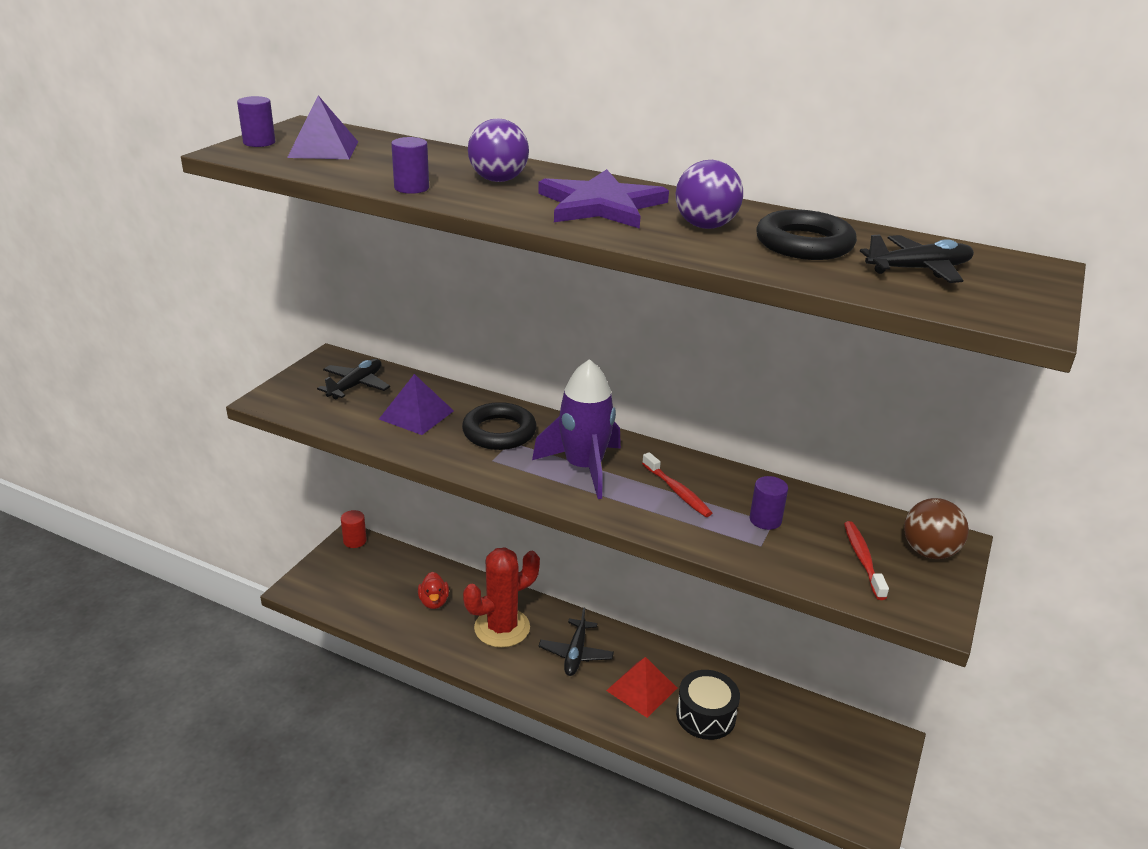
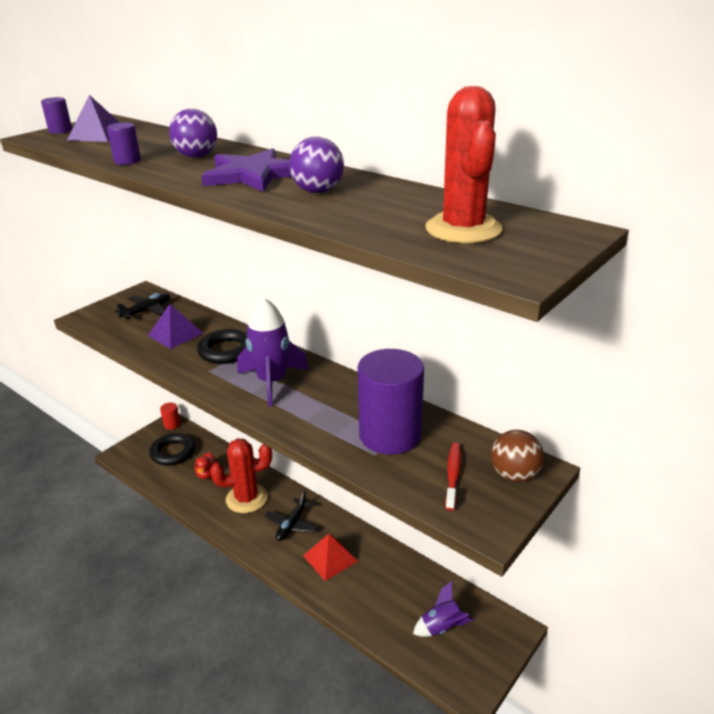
camera: 15 degrees right, 0 degrees up
red toothbrush [642,452,712,517] -> none
black drum [676,670,740,740] -> none
purple cylinder [750,476,788,530] -> purple cylinder [358,349,424,455], size x2.39
black ring [756,209,857,260] -> black ring moved to [149,433,195,466]
black plane [860,235,974,283] -> red cactus [426,86,503,243]
none -> purple rocket [413,581,474,637]

